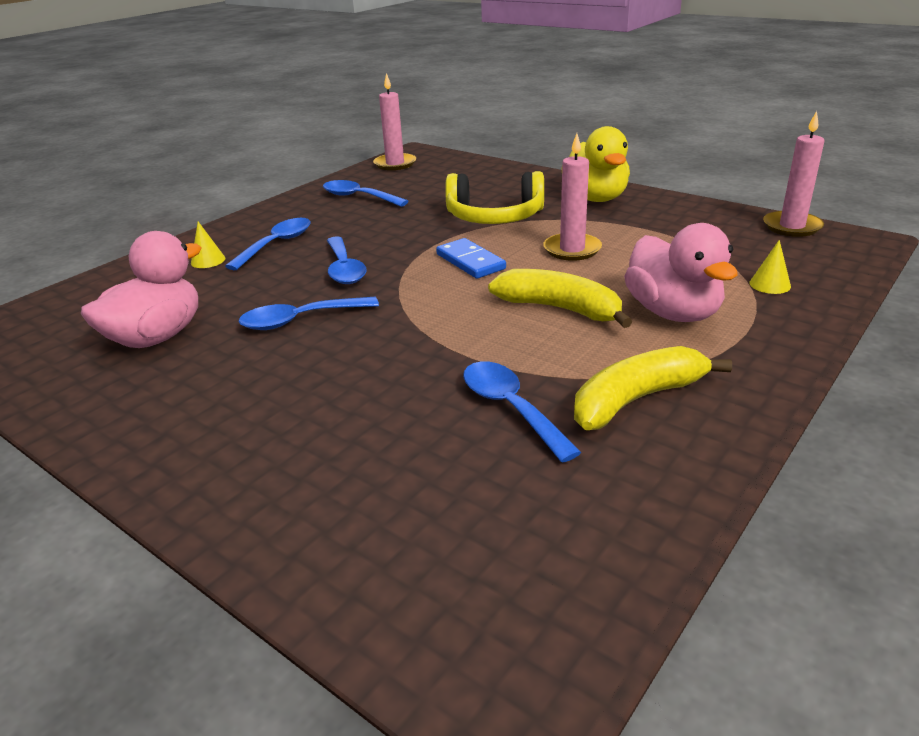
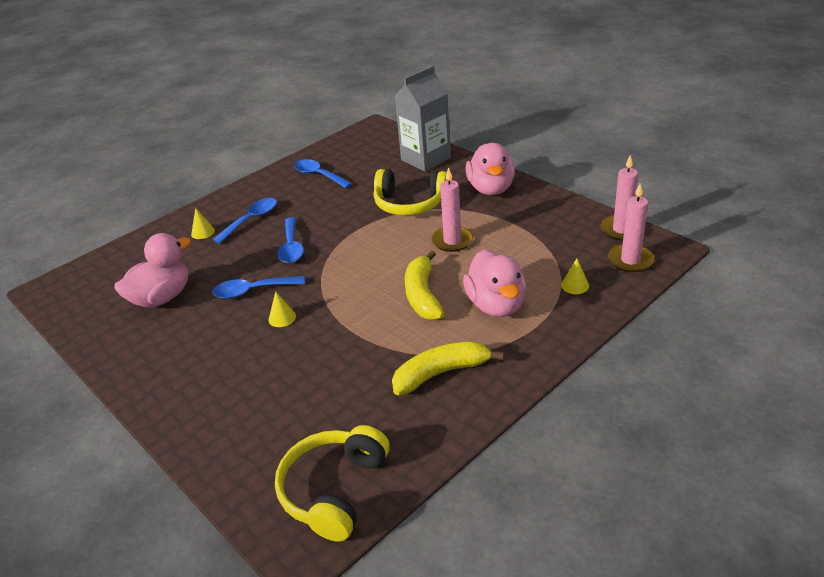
camera: 10 degrees right, 5 degrees up
pink candle [373,73,416,170] -> pink candle moved to [608,184,654,272]
blue domino [436,238,506,278] -> none
blue spoon [463,361,582,463] -> none
yellow banana [488,269,632,328] -> yellow banana turned 135 degrees counterclockwise [405,251,444,320]
yellow duck [561,126,630,202] -> pink duck [466,143,515,195]
none -> yellow cone [268,291,296,327]
none -> yellow headphones [275,425,390,541]
none -> grey carton [394,66,451,172]

